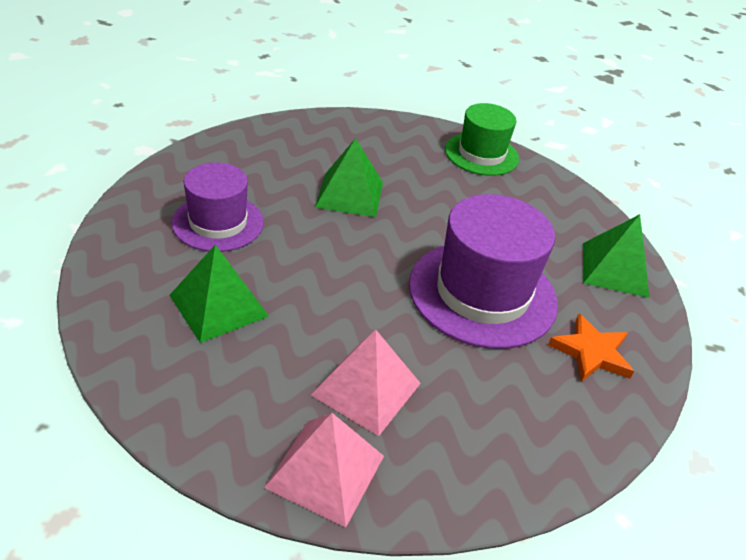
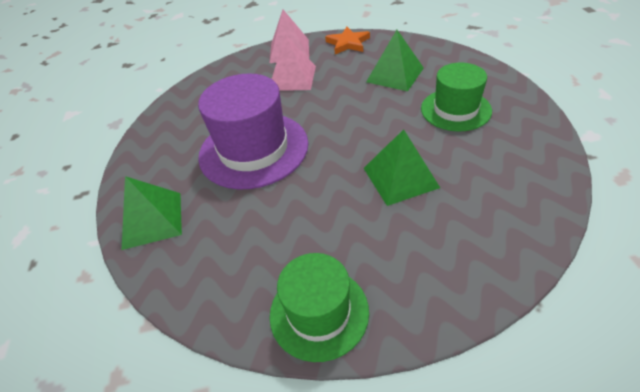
camera: 165 degrees right, 5 degrees up
purple hat [172,162,264,252] -> green hat [421,62,492,131]
orange star [548,314,634,382] -> orange star moved to [325,27,370,54]

